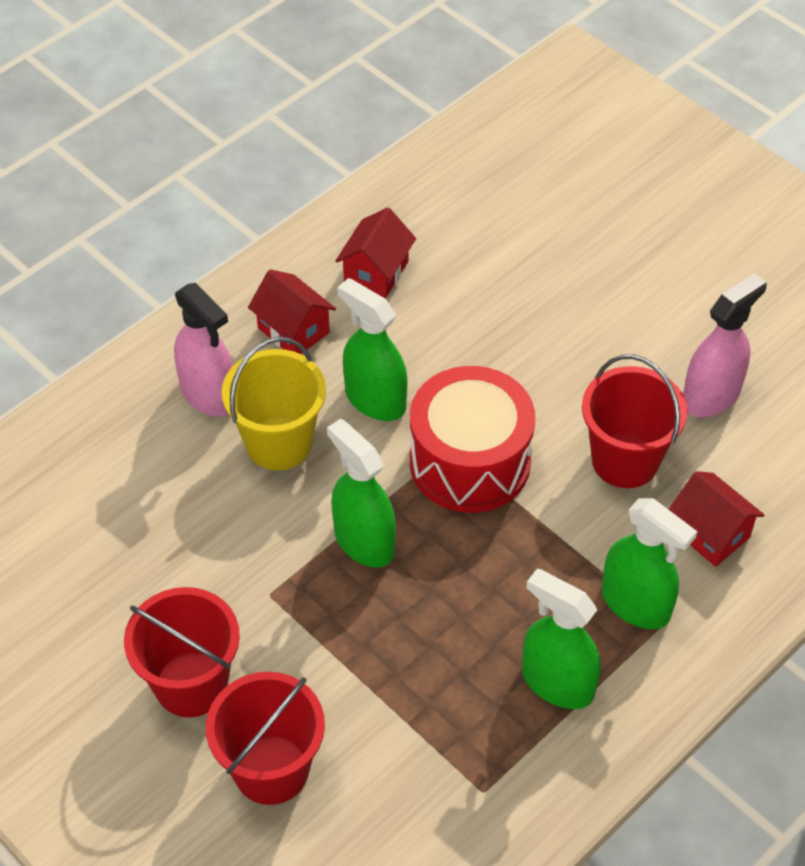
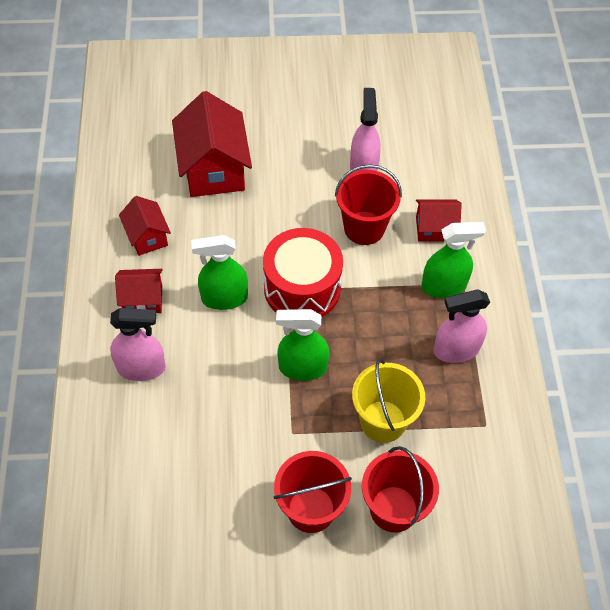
camera: 50 degrees left, 5 degrees up
yellow bucket [222,337,326,470] -> yellow bucket moved to [352,358,425,443]
green spray bottle [522,569,601,709] -> pink spray bottle [433,289,490,363]
none -> red house [172,91,252,197]

